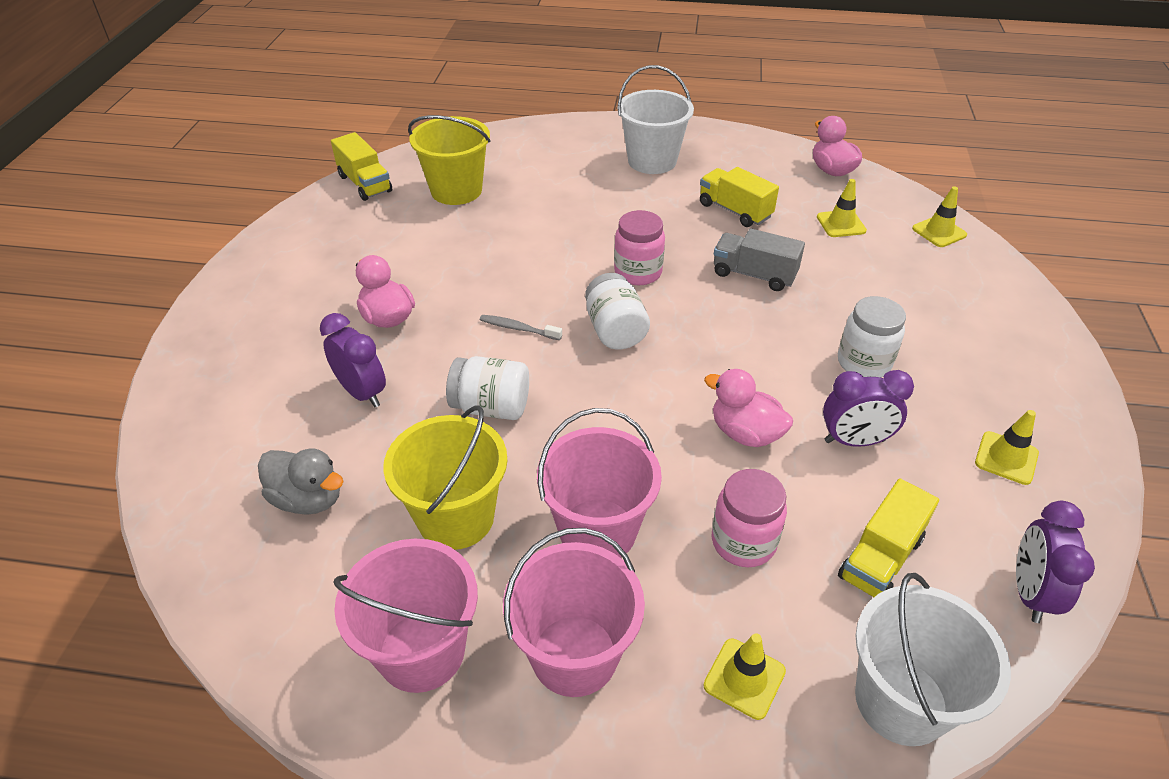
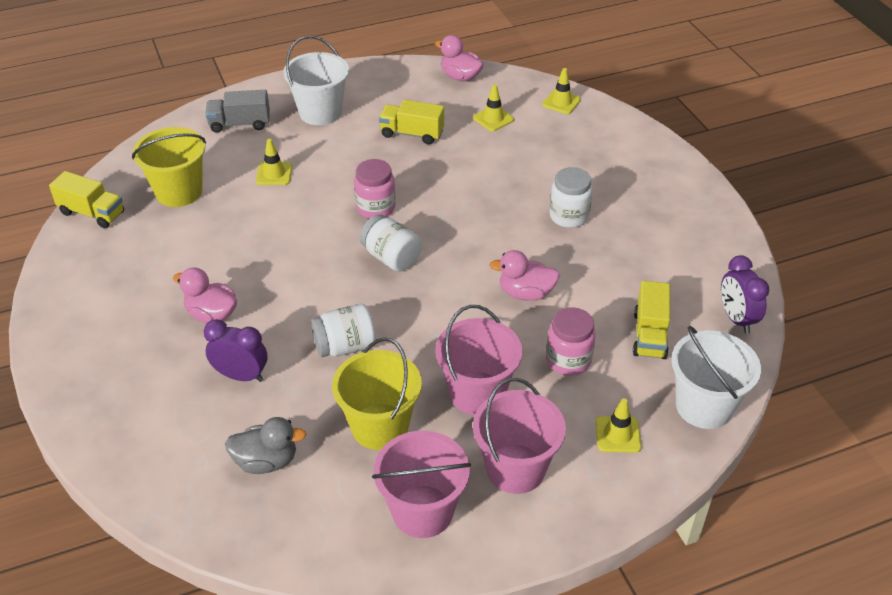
camera: 30 degrees left, 0 degrees up
grey toothbrush [480,315,562,340] -> none
grey truck [714,228,805,291] -> grey truck moved to [205,90,270,133]
purple clock [823,370,914,447] -> none
yellow traffic cone [975,410,1039,485] -> yellow traffic cone moved to [256,139,292,185]

